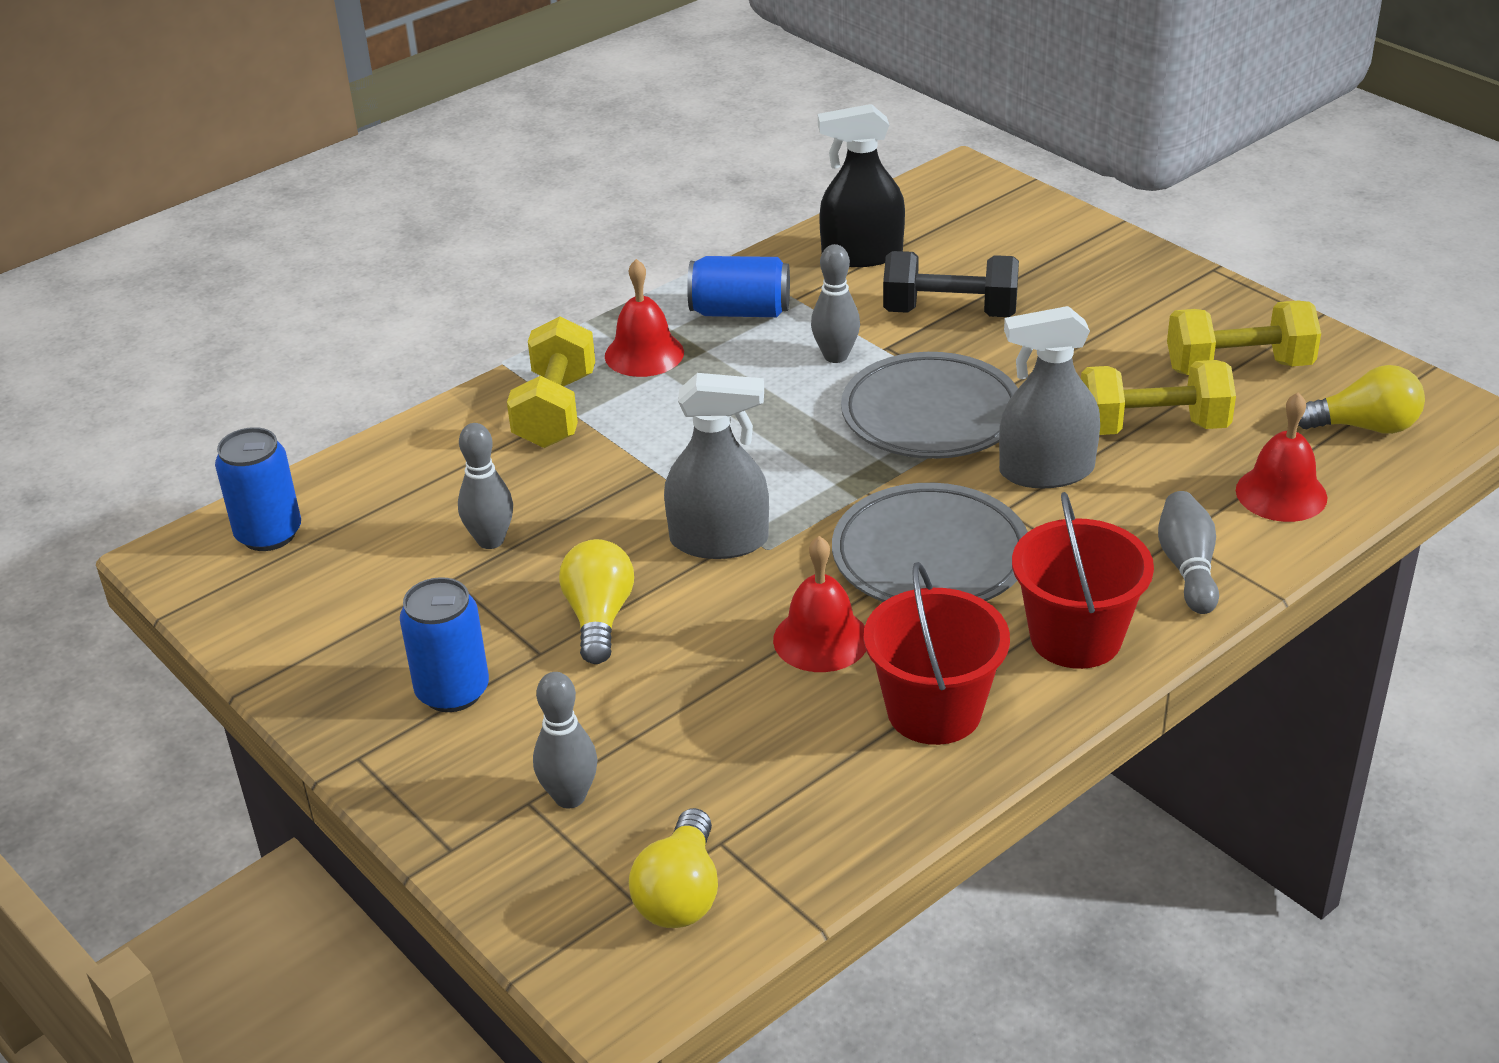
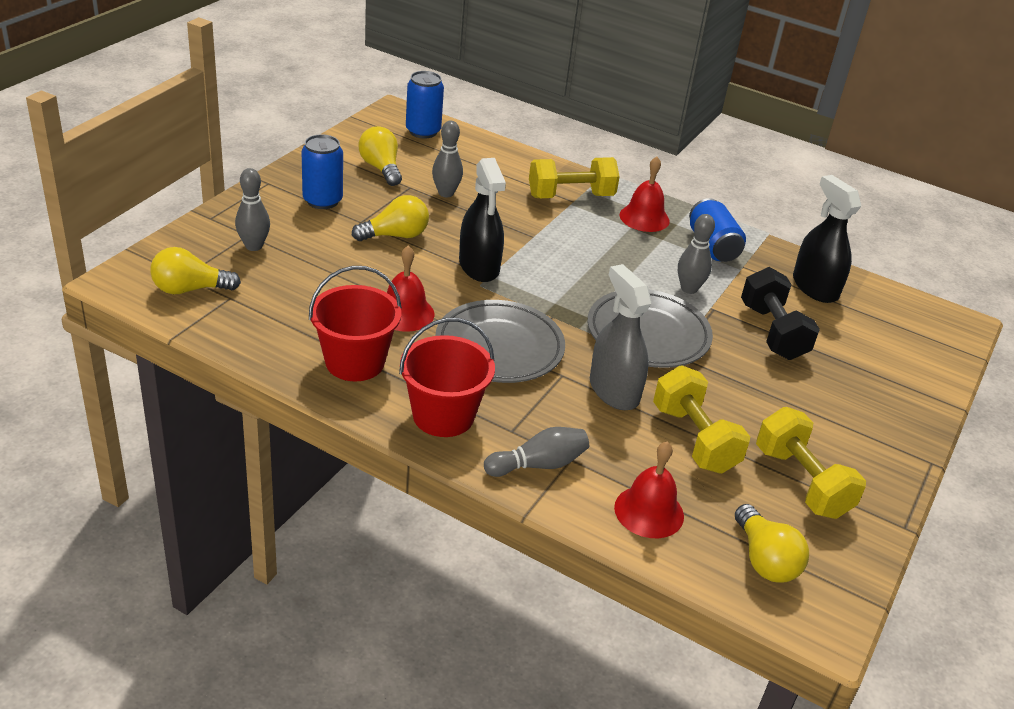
camera: 65 degrees right, 0 degrees up
grey spray bottle [664,373,769,559] -> black spray bottle [459,158,506,282]
none -> yellow light bulb [359,126,402,186]

